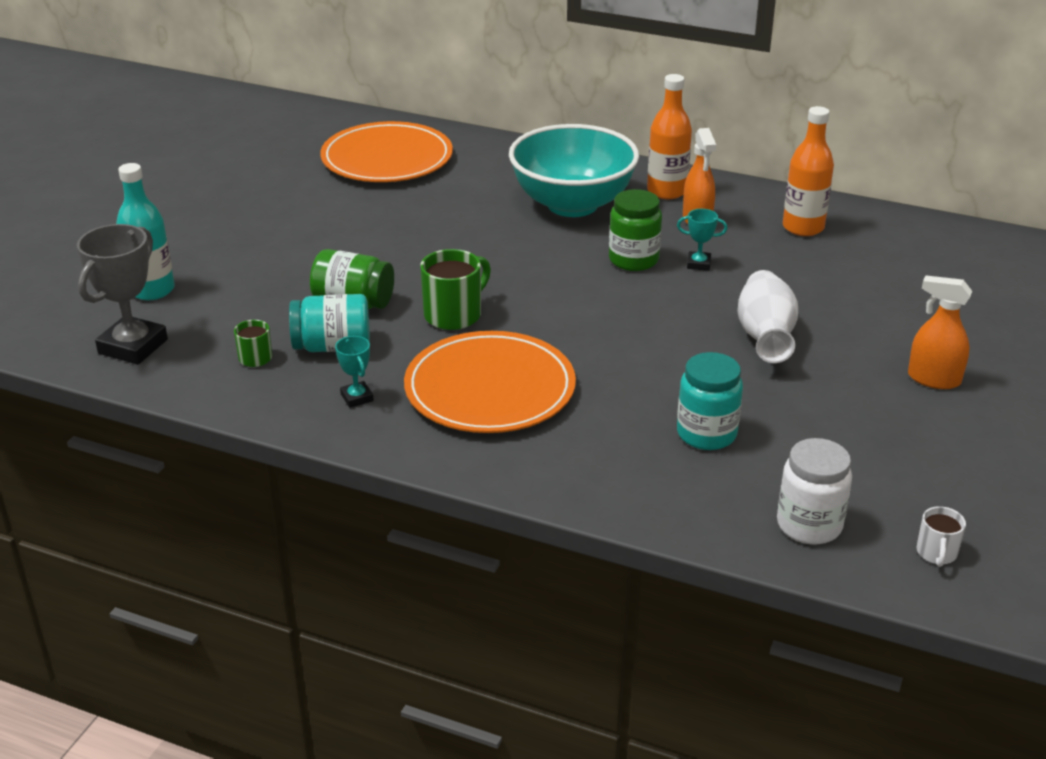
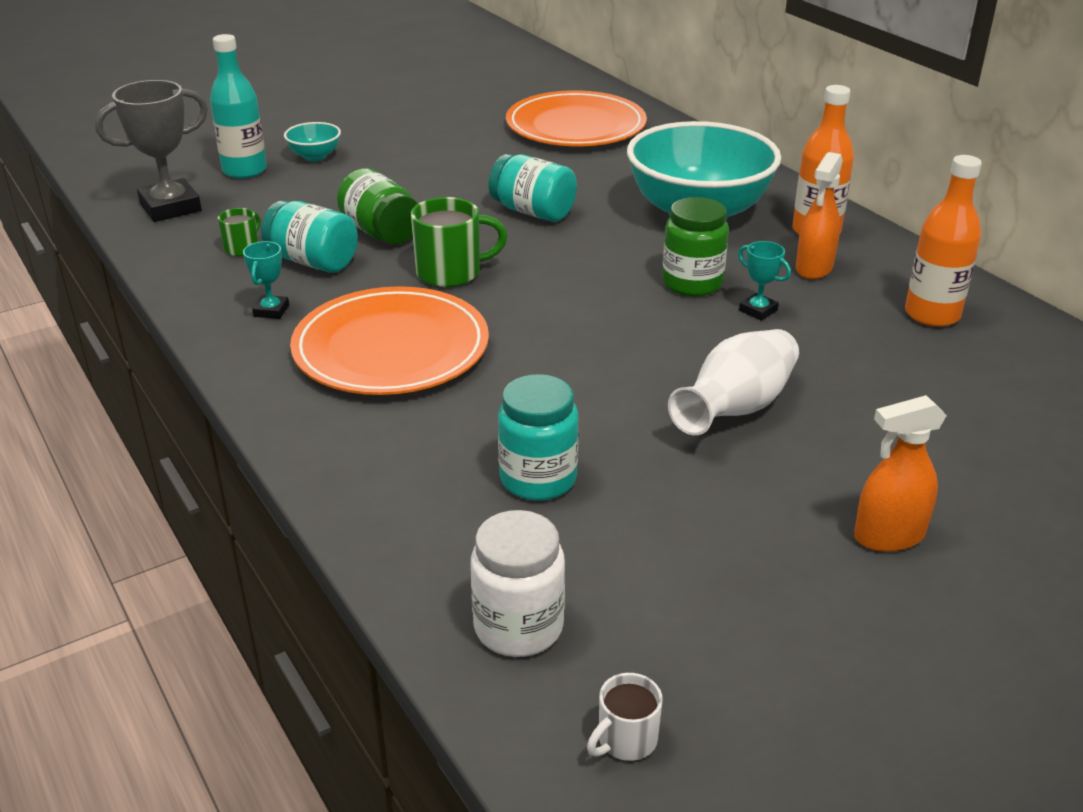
camera: 35 degrees right, 0 degrees up
orange spray bottle [908,275,972,389] -> orange spray bottle turned 75 degrees counterclockwise [854,395,947,552]
none -> turquoise bowl [284,122,341,161]
none -> turquoise jar [489,154,577,222]

